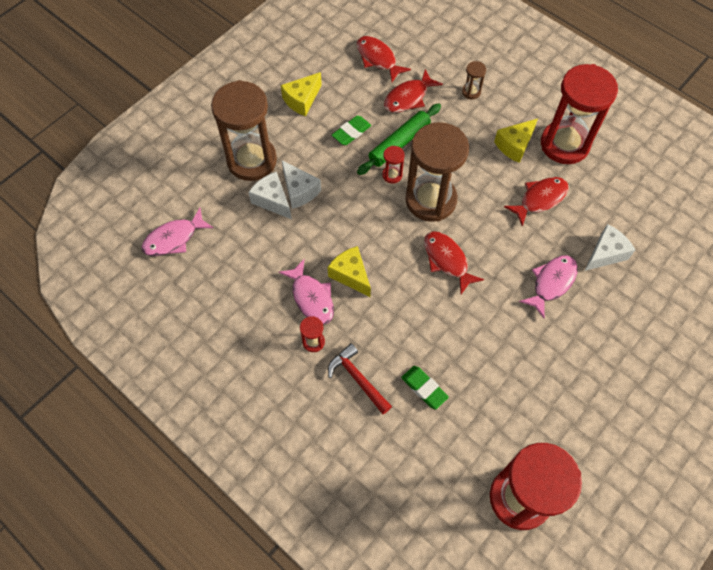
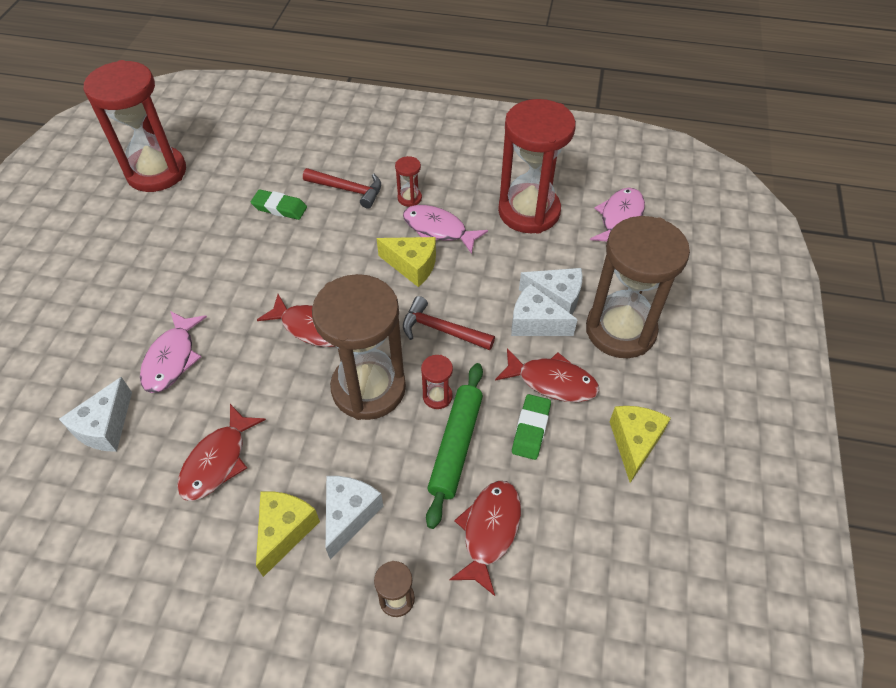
camera: 150 degrees right, 10 degrees down
red fish [356,36,411,82] -> red fish moved to [495,348,599,402]
red hourglass [541,64,618,164] -> red hourglass moved to [498,99,576,234]
none -> white cheese [326,476,383,560]
none -> red hammer [403,296,495,350]

